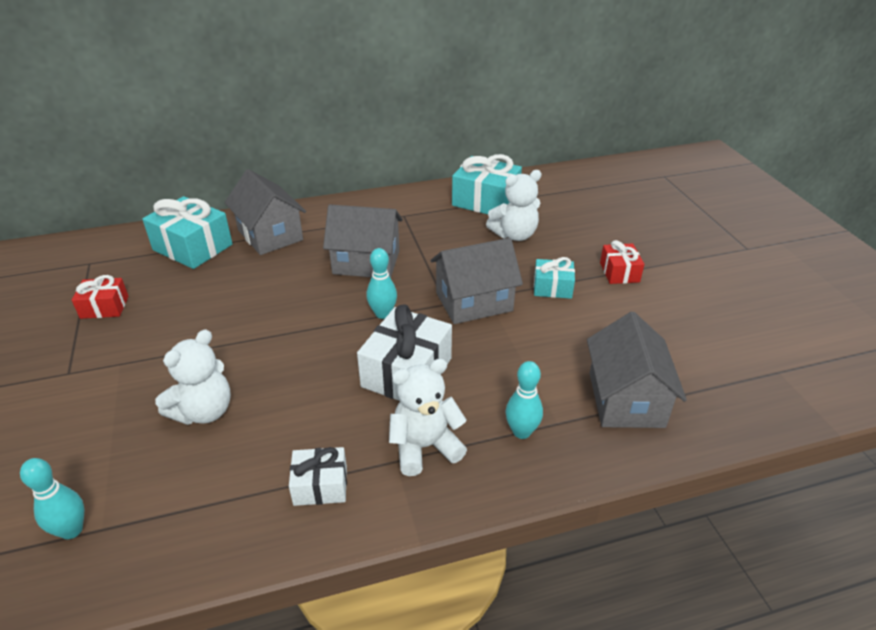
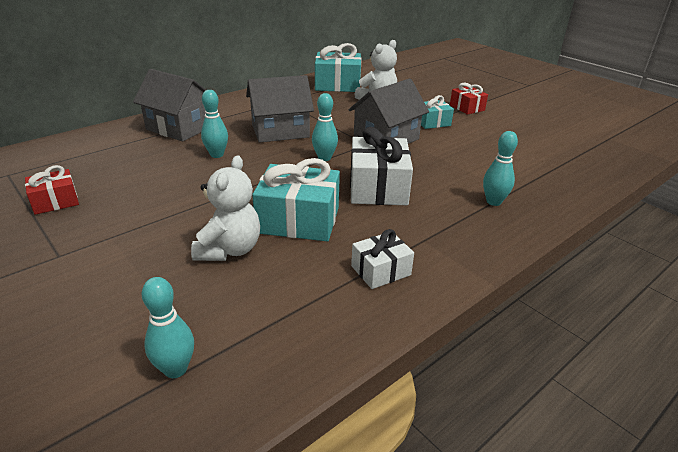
camera: 25 degrees left, 5 degrees down
turquoise gift [142,196,233,269] -> turquoise gift moved to [252,158,340,241]
white teddy bear [389,359,467,476] -> none
grey house [587,312,687,428] -> none
none -> turquoise bowling pin [201,90,228,158]

